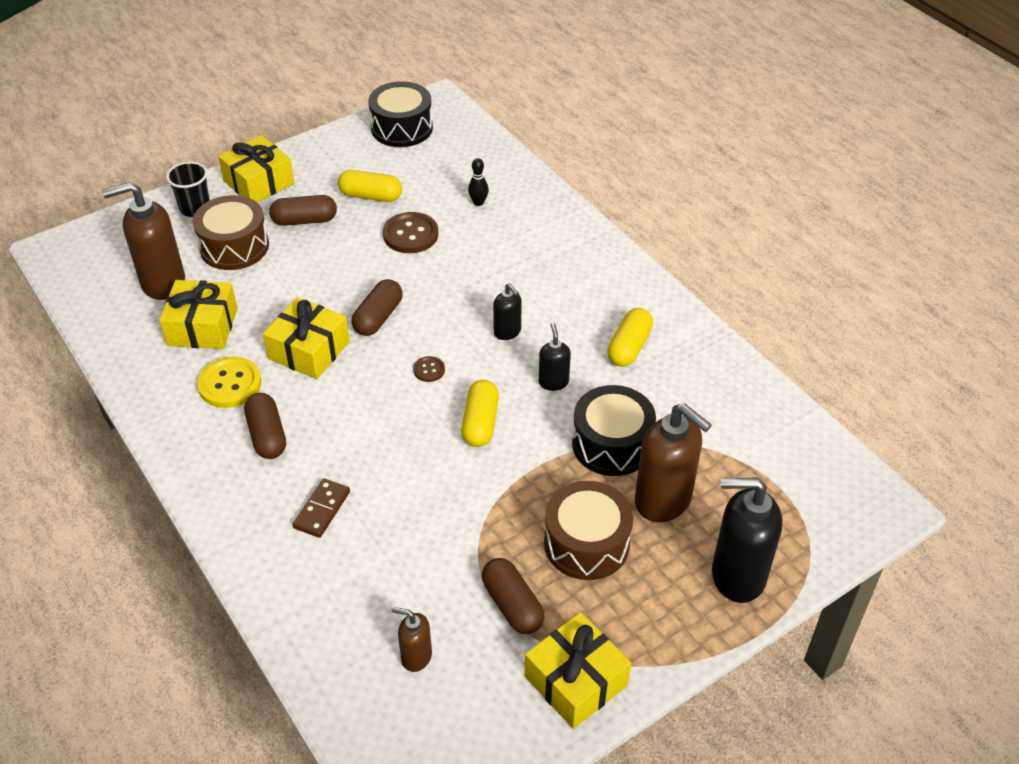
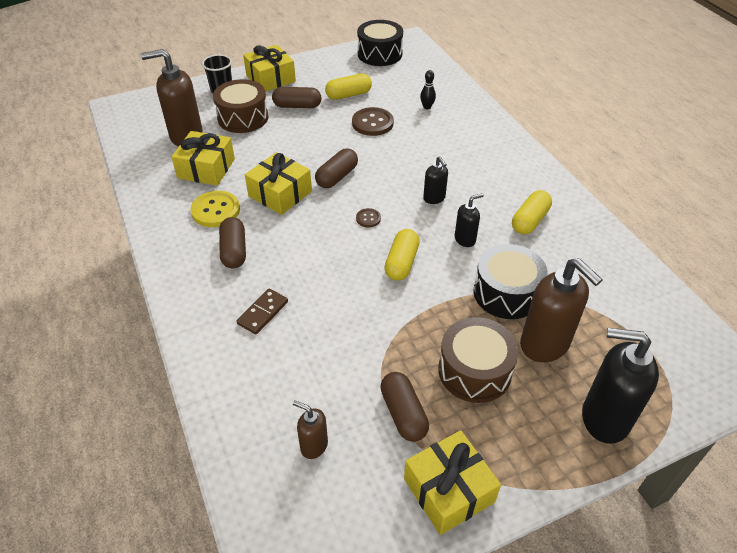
camera: 10 degrees right, 0 degrees up
yellow capsule [338,170,402,202] -> yellow capsule turned 45 degrees counterclockwise [325,73,372,100]
black soap dispenser [539,323,571,391] -> black soap dispenser turned 60 degrees clockwise [455,193,484,247]

